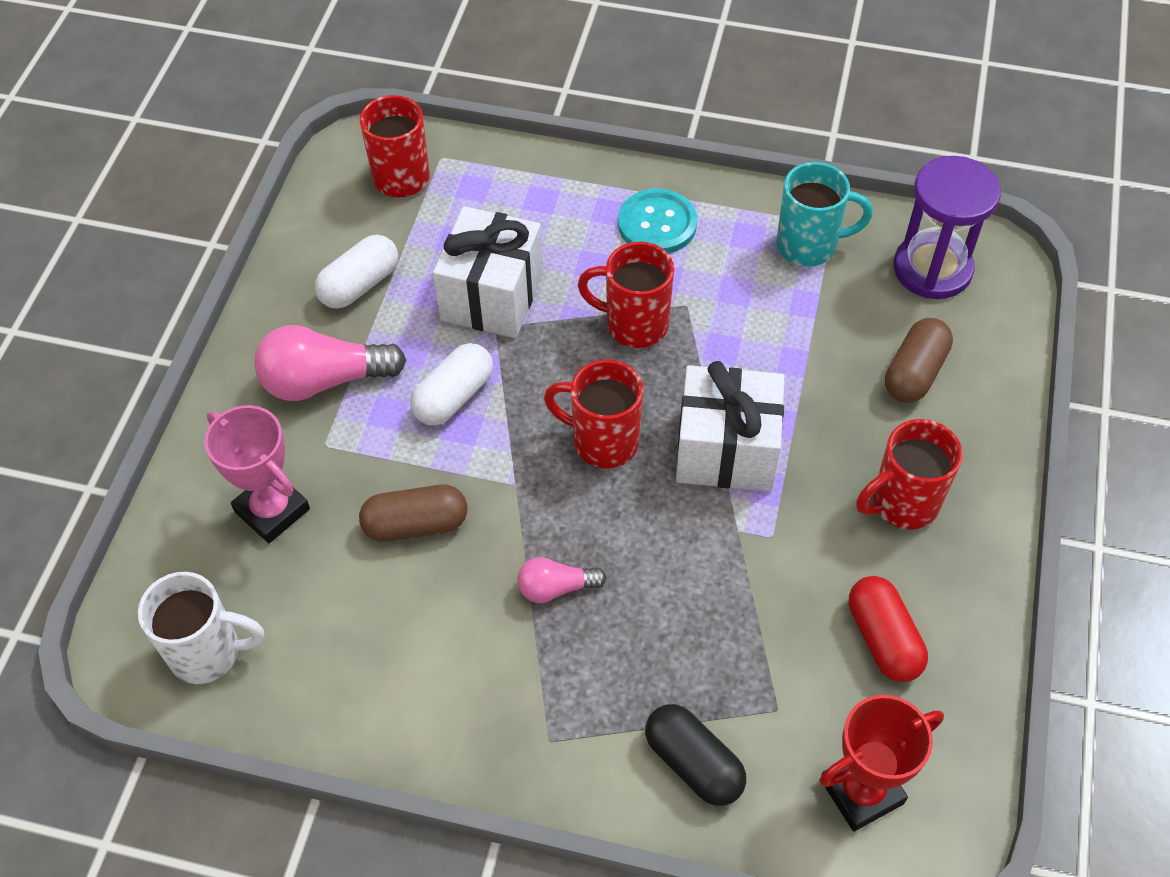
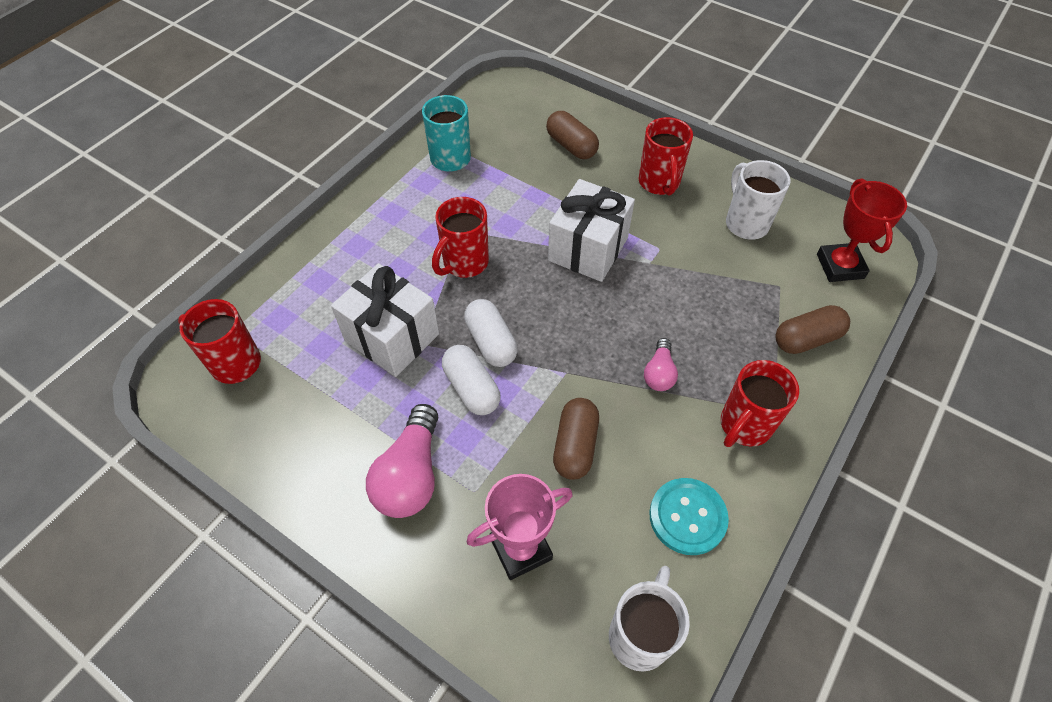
camera: 70 degrees left, 0 degrees up
white capsule [315,235,398,309] -> white capsule moved to [464,299,518,367]
red mug [544,360,643,468] -> red mug moved to [721,360,799,447]
turquoise button [618,188,697,254] -> turquoise button moved to [649,478,729,555]
black capsule [645,704,746,806] -> brown capsule [775,305,850,354]
red capsule [849,576,928,682] -> white mug [726,160,790,240]
purple hourglass [893,156,1001,299] -> none

